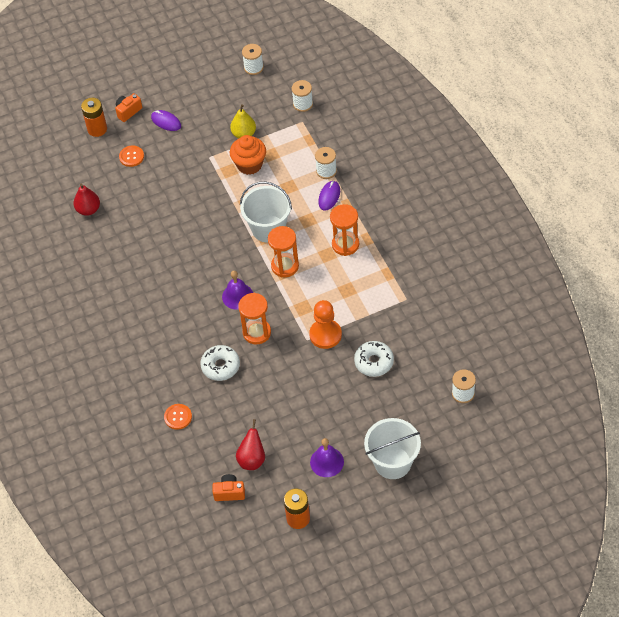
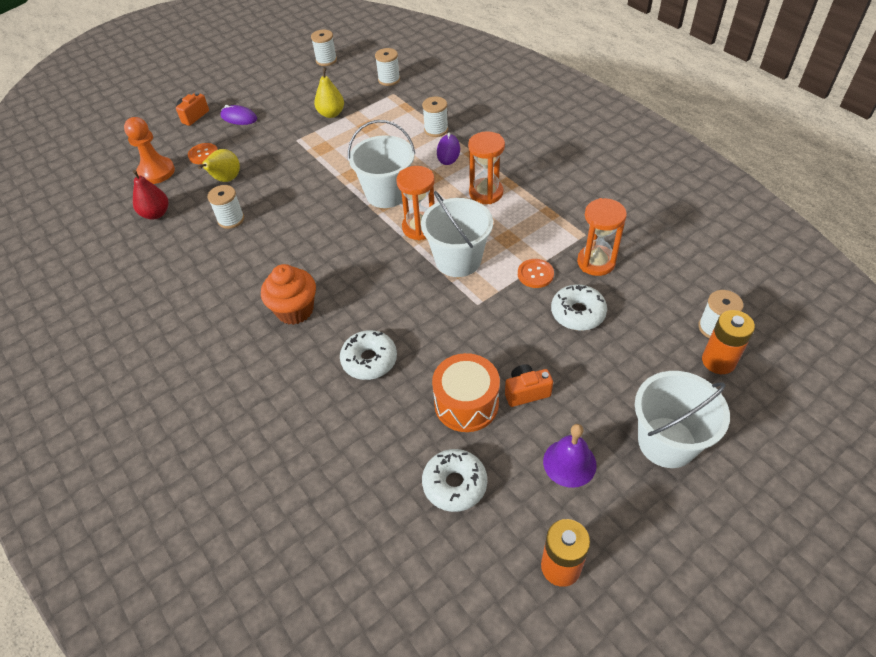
camera: 15 degrees left, 5 degrees down
orange battery [81,98,107,137] -> orange battery moved to [702,310,755,374]
orange button [164,404,192,430] -> orange button moved to [518,259,554,288]
orange camera [213,474,245,501] -> orange camera moved to [505,364,553,407]
purple bell [222,271,253,310] -> none
orange cupcake [230,135,266,175] -> orange cupcake moved to [261,264,316,325]
red pear [236,419,265,470] -> white donut [422,449,487,512]
orange hourglass [238,293,271,344] -> orange hourglass moved to [577,198,627,276]
orange pawn [309,300,342,349] -> orange pawn moved to [124,117,175,184]
none -> yellow pear [198,149,240,182]
none -> white spool [207,185,244,229]
none -> white bucket [421,191,493,277]
none -> orange drum [432,353,500,432]

